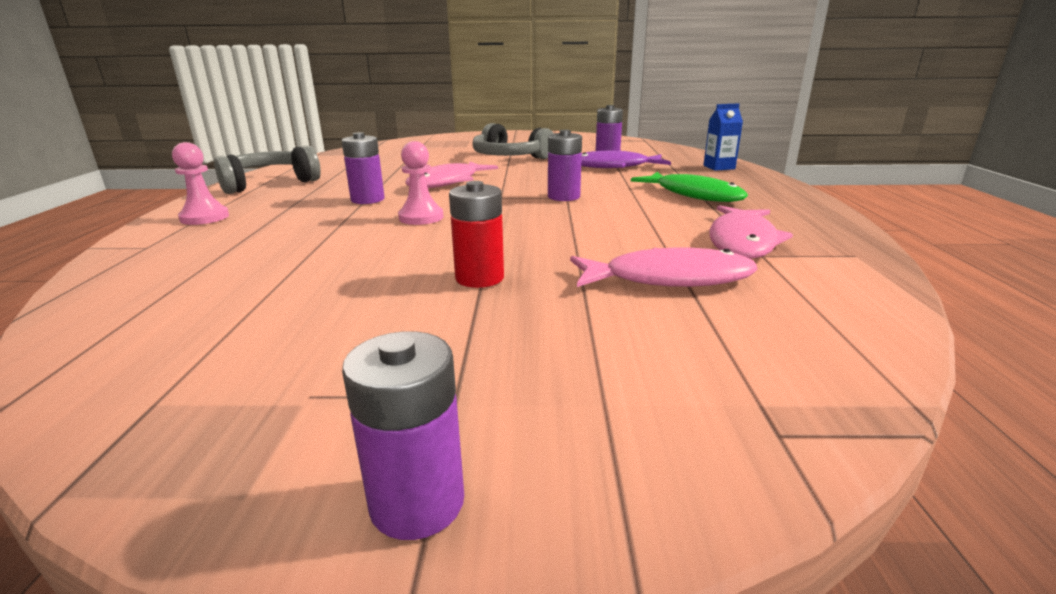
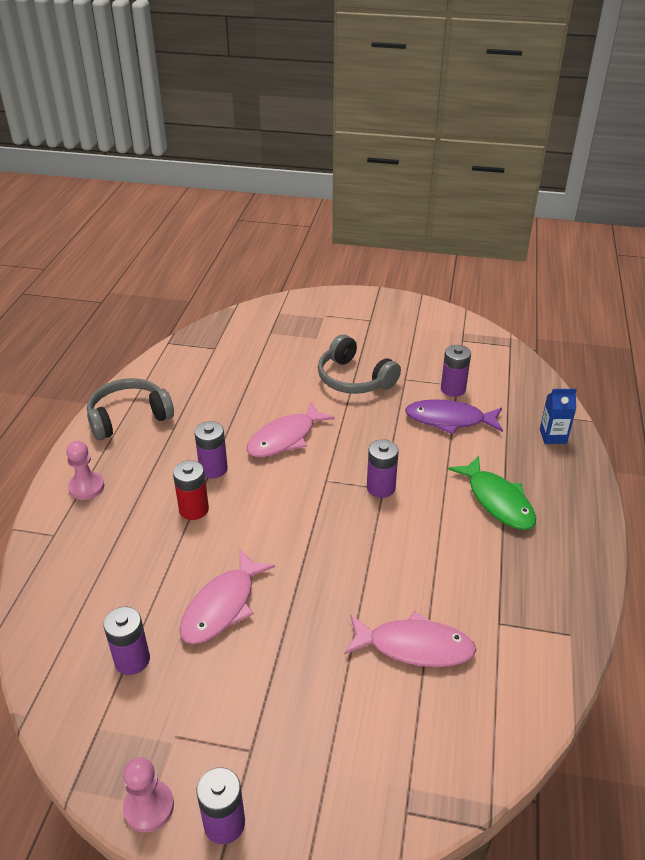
camera: 10 degrees right, 15 degrees up
pink pawn [398,141,444,225] -> pink pawn moved to [123,757,174,833]
red battery [449,181,504,288] -> red battery moved to [173,460,209,520]
pink fish [709,205,793,259] -> pink fish moved to [180,550,275,644]
none -> purple battery [103,607,150,675]

